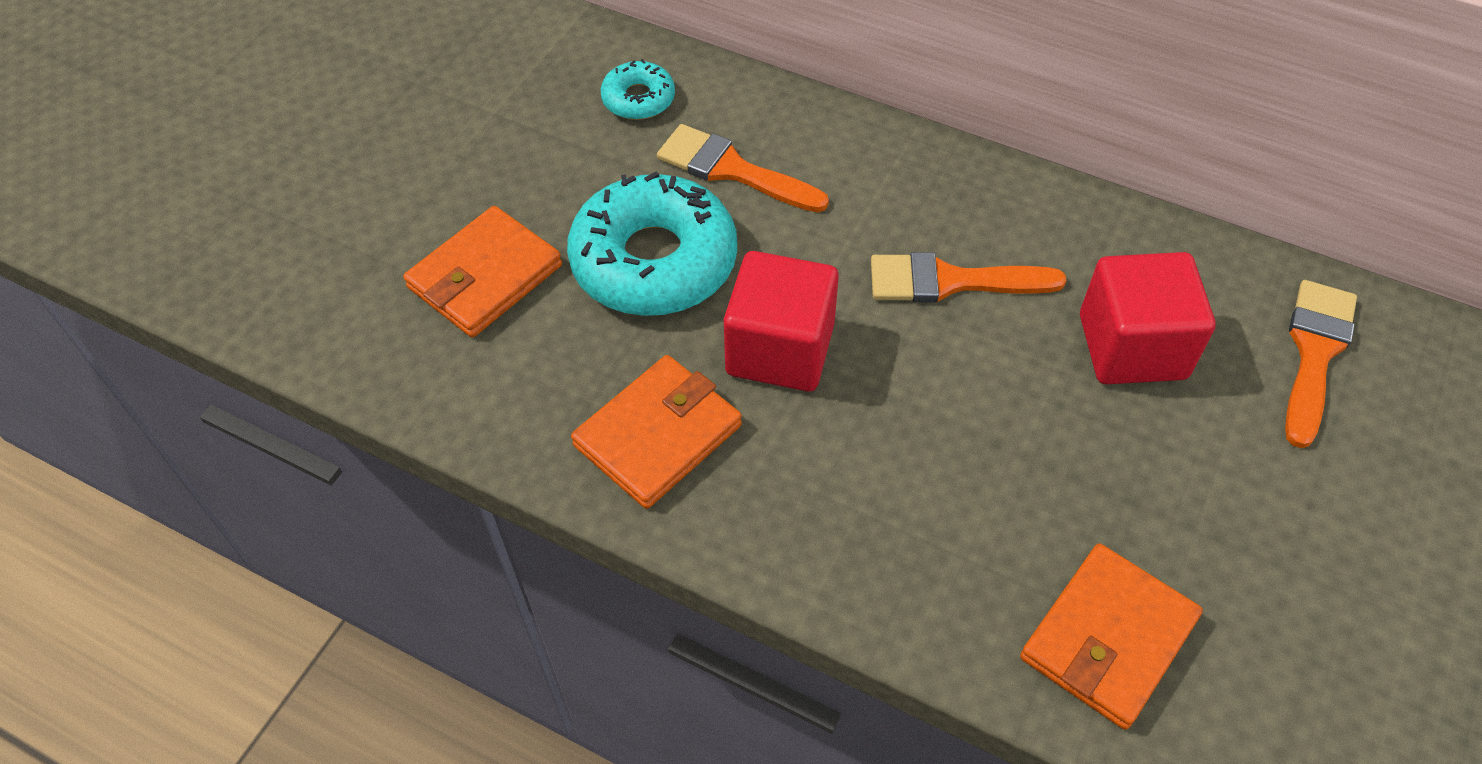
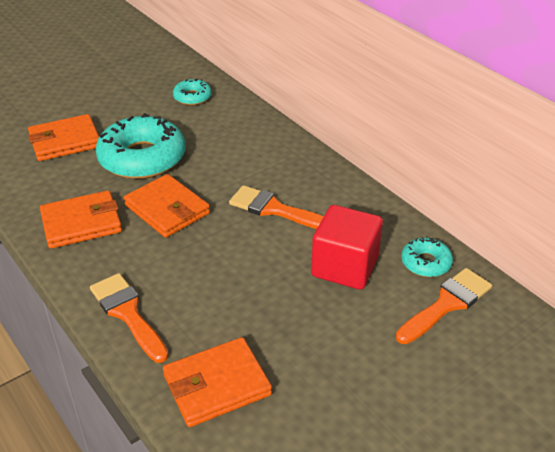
camera: 25 degrees right, 15 degrees down
orange brush [657,124,829,212] -> orange brush moved to [90,273,168,363]
red cube [724,251,839,392] -> orange wallet [124,174,210,238]
none -> turquoise donut [401,237,453,277]

